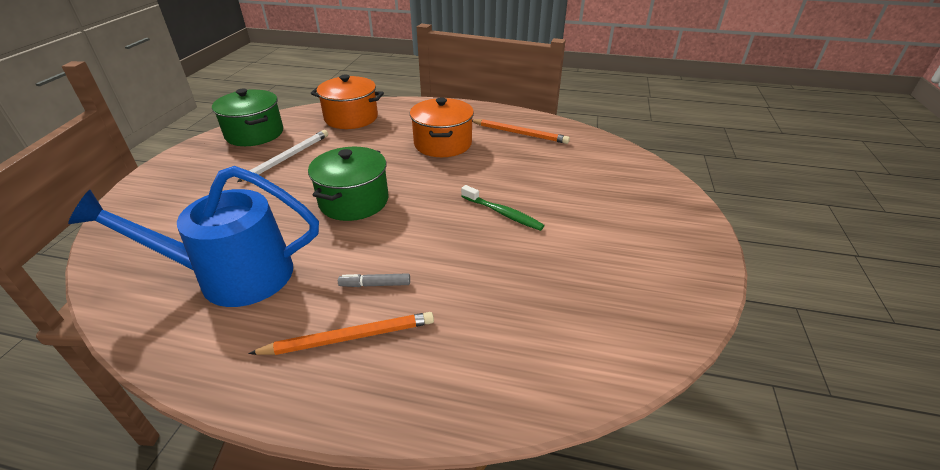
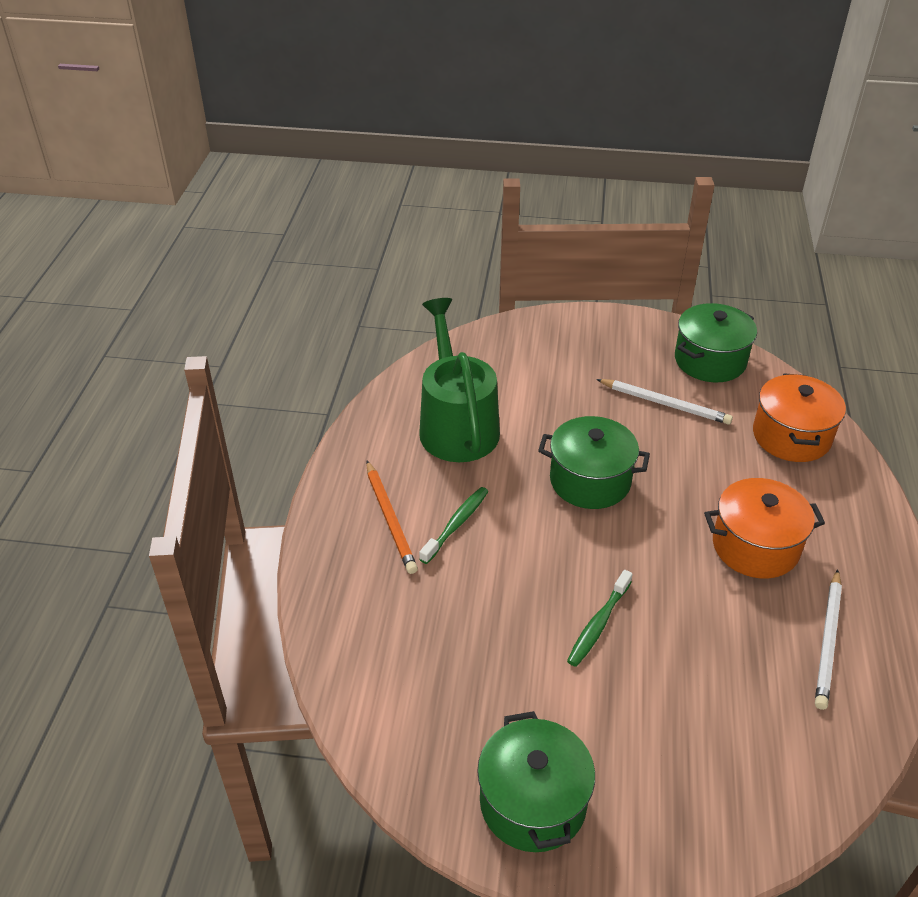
camera: 85 degrees right, 5 degrees up
blue watering can [68,166,319,307] -> green watering can [419,298,500,462]
grey marker [338,273,410,287] -> green toothbrush [419,487,489,564]
orange pencil [472,119,570,144] -> white pencil [815,569,842,710]
none -> green pot [477,711,595,852]

